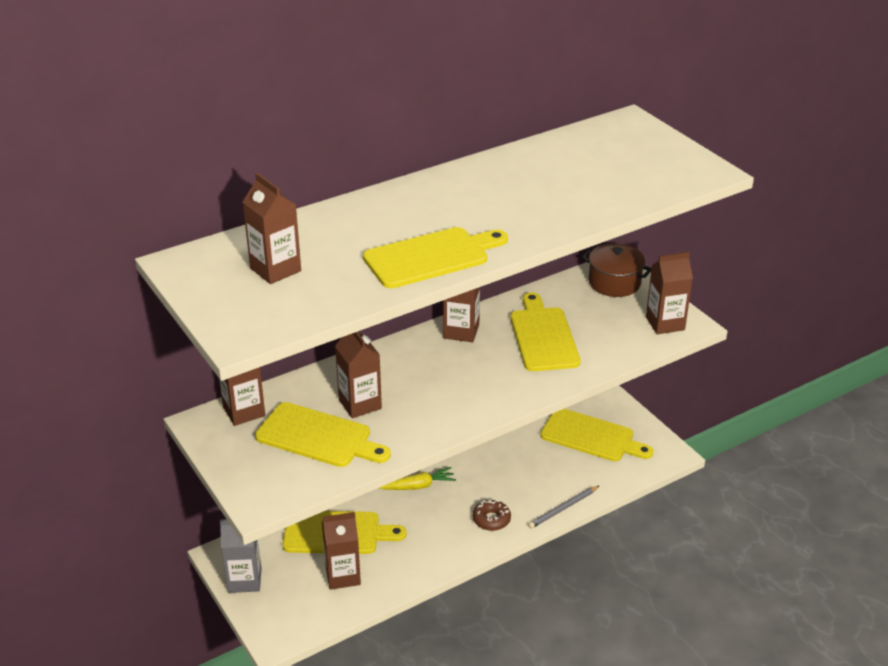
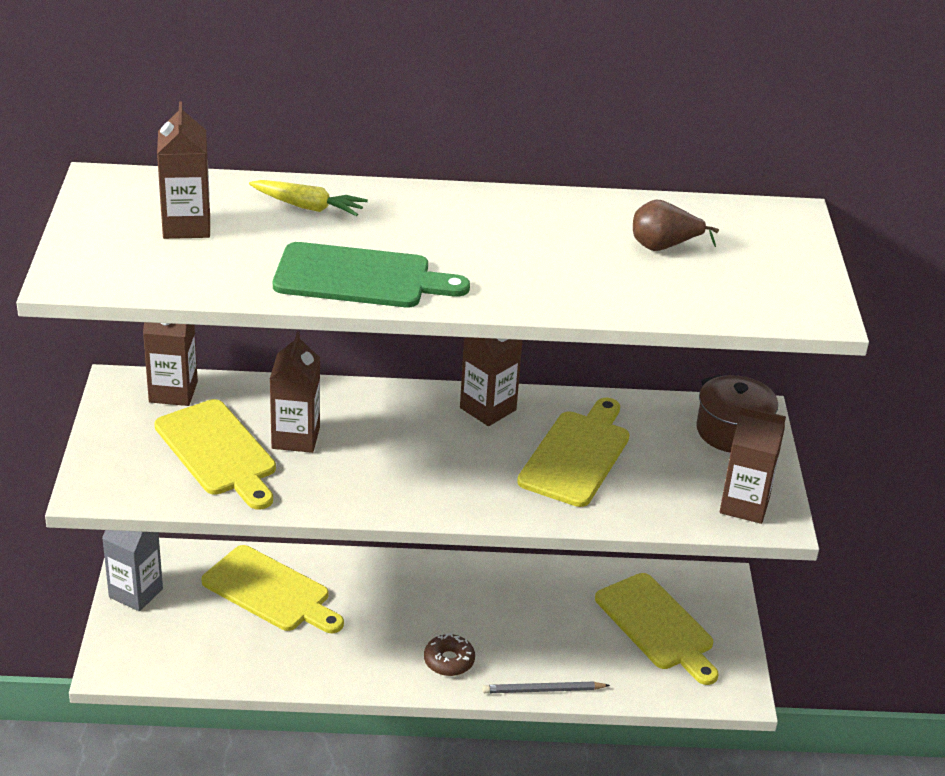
camera: 30 degrees right, 0 degrees up
brown carton [322,512,361,590] -> none
yellow cutting board [363,227,508,288] -> green cutting board [273,242,470,307]
yellow carrot [380,467,456,490] -> yellow carrot moved to [249,180,368,216]
none -> brown pear [633,200,719,251]

